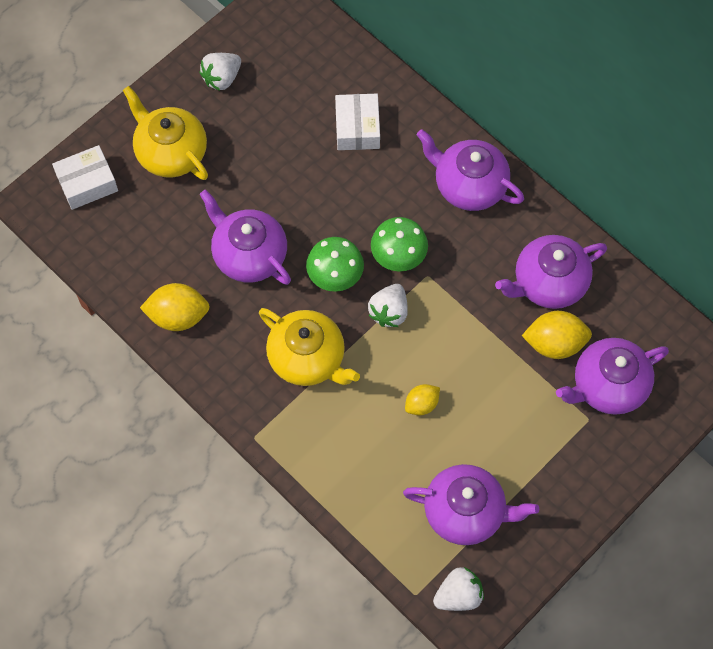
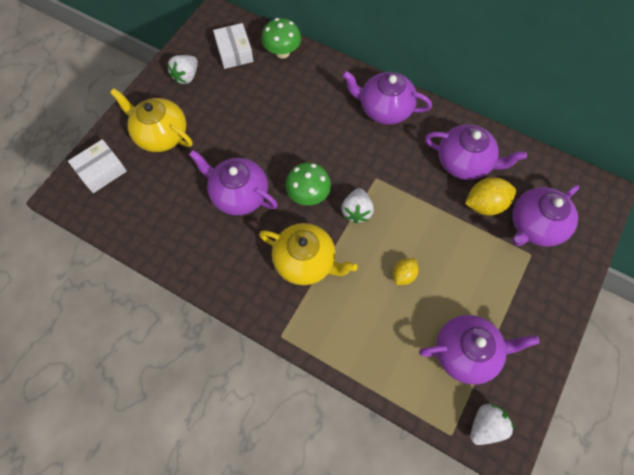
camera: 15 degrees left, 0 degrees up
yellow lemon [140,283,210,331] -> none
white box [335,94,380,150] -> white box moved to [213,23,253,69]
green mushroom [371,217,428,271] -> green mushroom moved to [261,18,301,59]
purple teapot [495,235,607,309] -> purple teapot turned 120 degrees counterclockwise [425,124,527,180]

